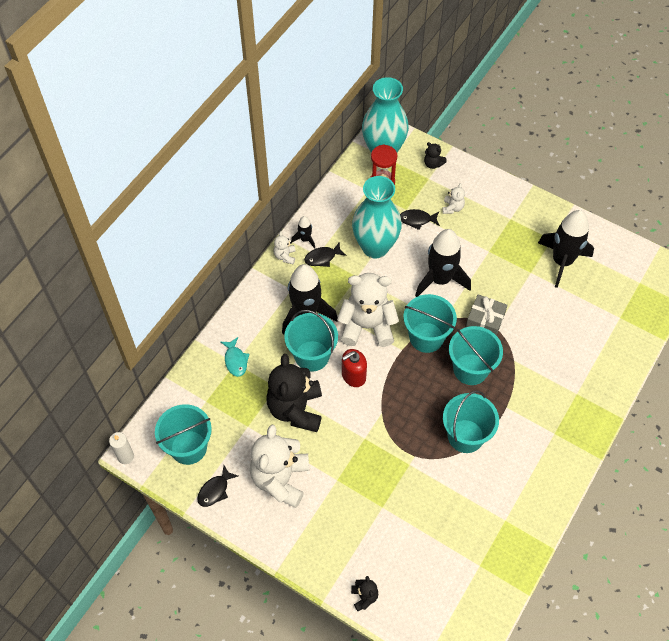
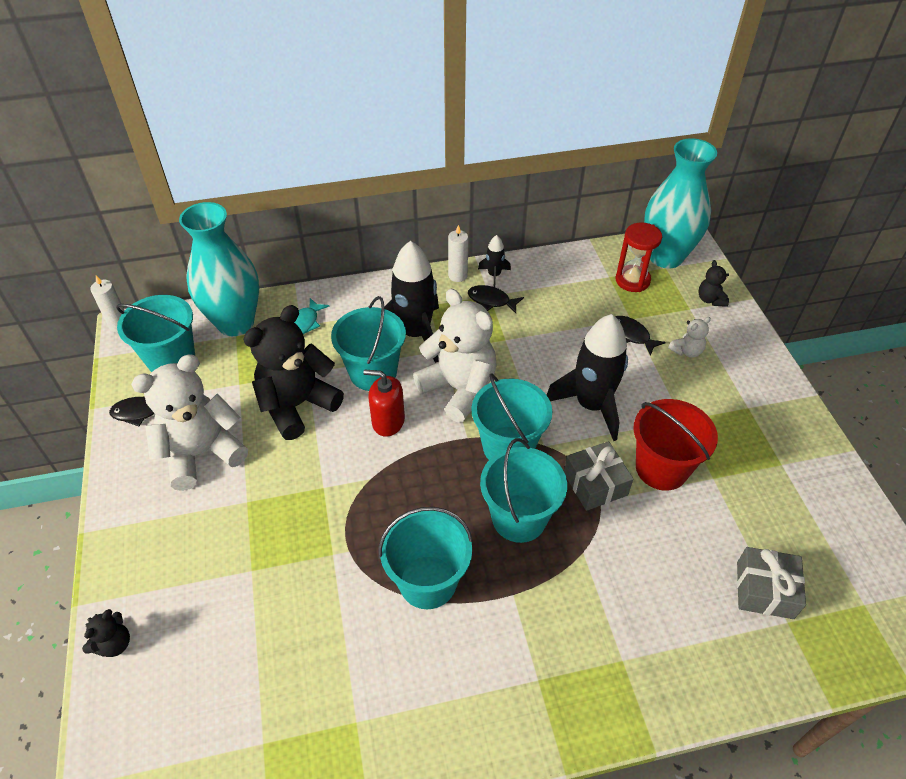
camera: 45 degrees right, 10 degrees down
white teddy bear [273,231,296,264] -> white candle [448,225,468,282]
turquoise vase [352,176,402,259] -> turquoise vase moved to [179,202,259,336]
black rocket [538,210,594,288] -> none
none -> red bucket [634,399,718,491]
none -> grey gift [737,547,806,619]

